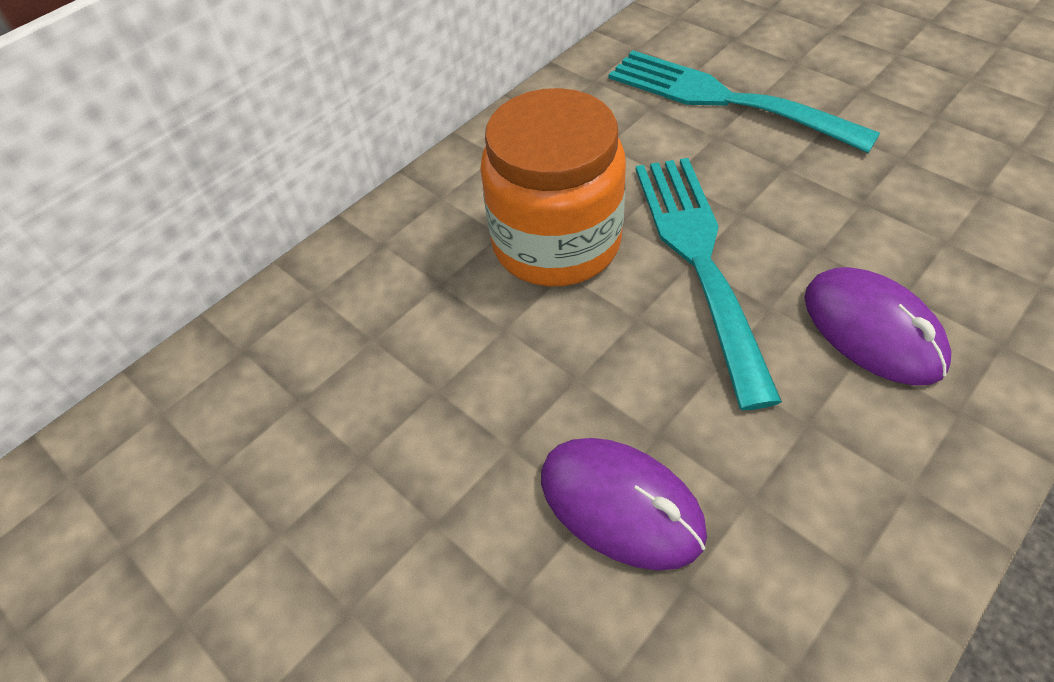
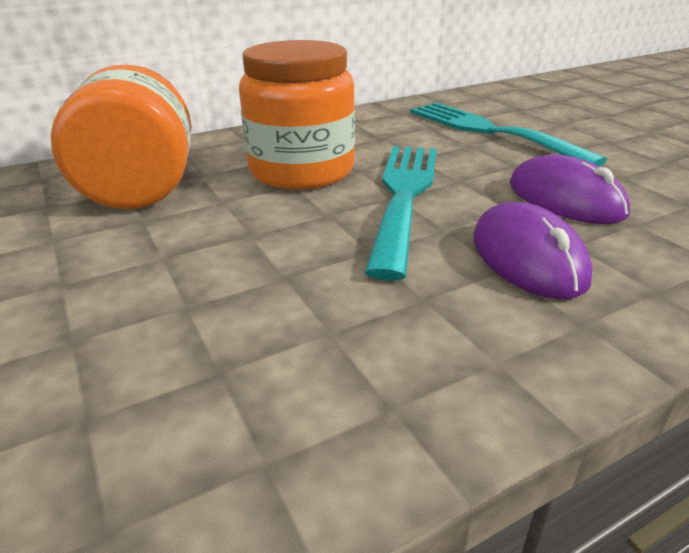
camera: 15 degrees right, 20 degrees down
purple mouse [541,438,707,571] -> purple mouse moved to [510,154,630,224]
none -> orange jar [51,65,191,209]

